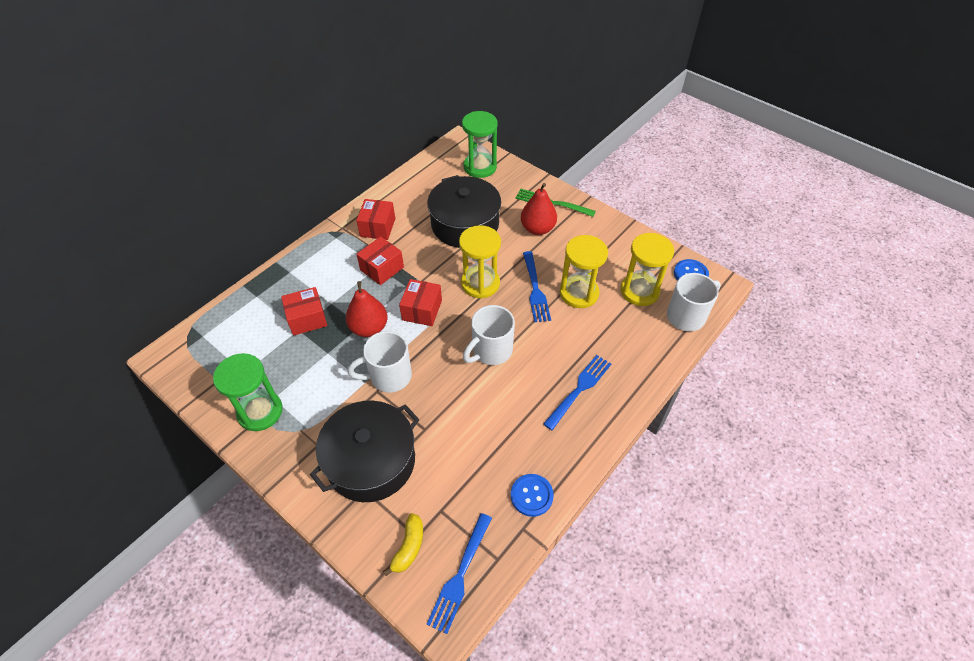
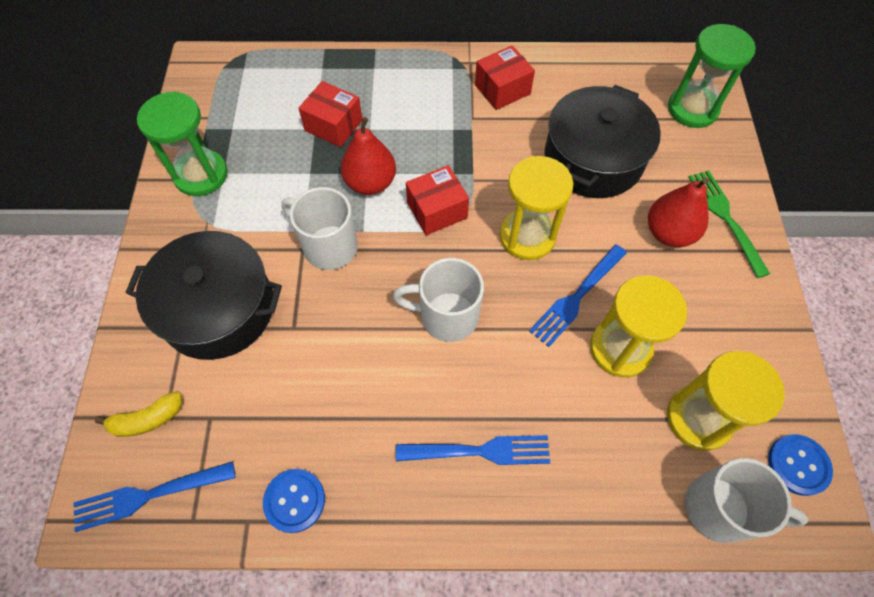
camera: 50 degrees right, 10 degrees up
red box [356,236,404,285] -> none

